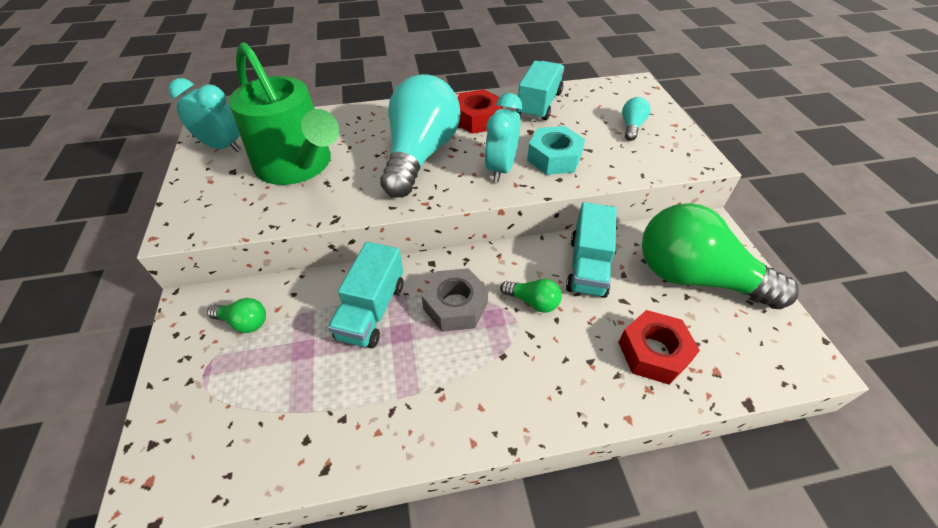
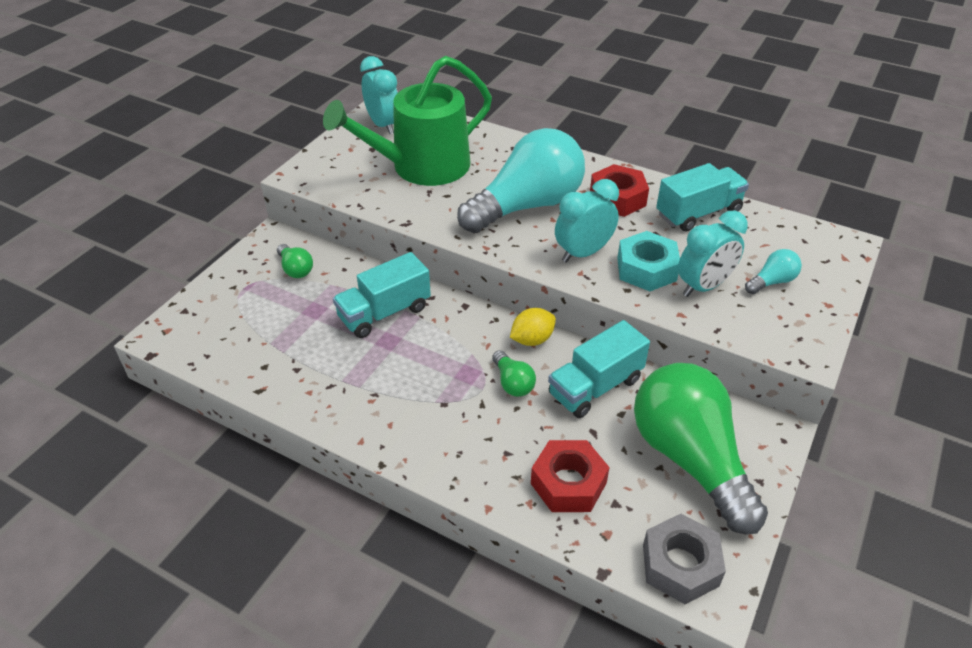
camera: 40 degrees right, 5 degrees down
green watering can [229,42,339,185] -> green watering can turned 60 degrees clockwise [323,56,492,186]
grey nut [421,268,488,332] -> grey nut moved to [643,514,726,604]
none -> yellow lemon [510,308,556,346]
none -> turquoise clock [678,211,748,297]

